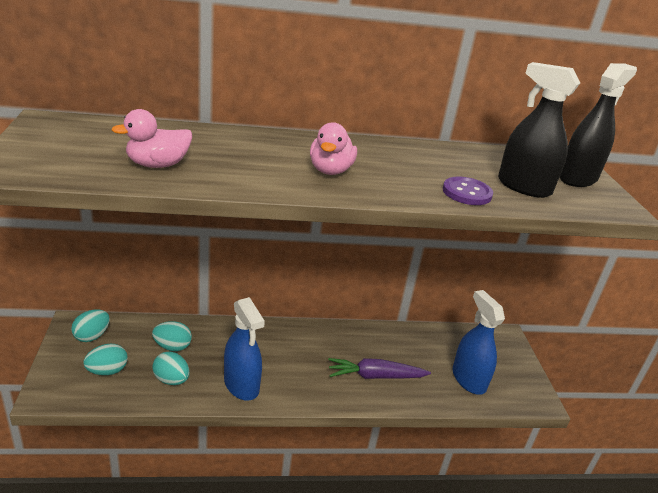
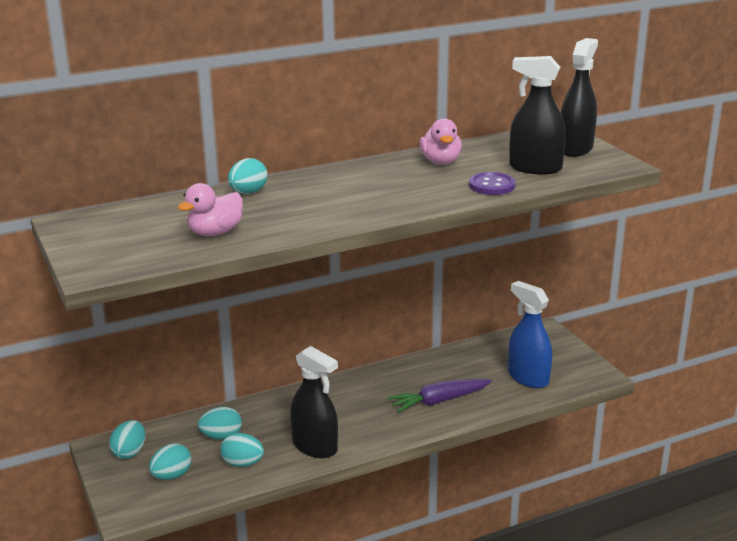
camera: 15 degrees left, 5 degrees down
blue spray bottle [224,297,265,401] -> black spray bottle [290,346,338,458]
pink duck [310,122,357,175] -> pink duck moved to [419,118,462,165]
none -> turquoise egg [228,158,268,194]

